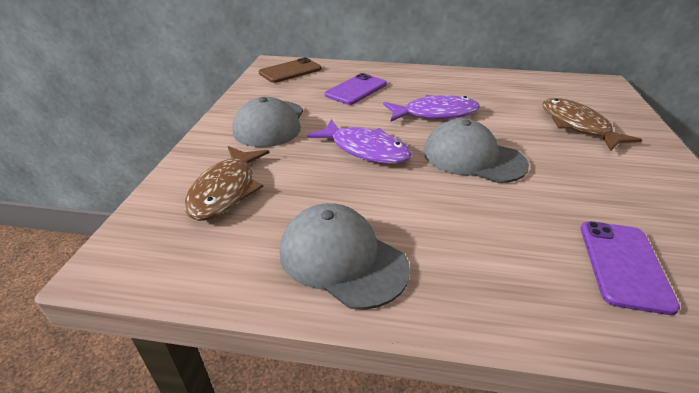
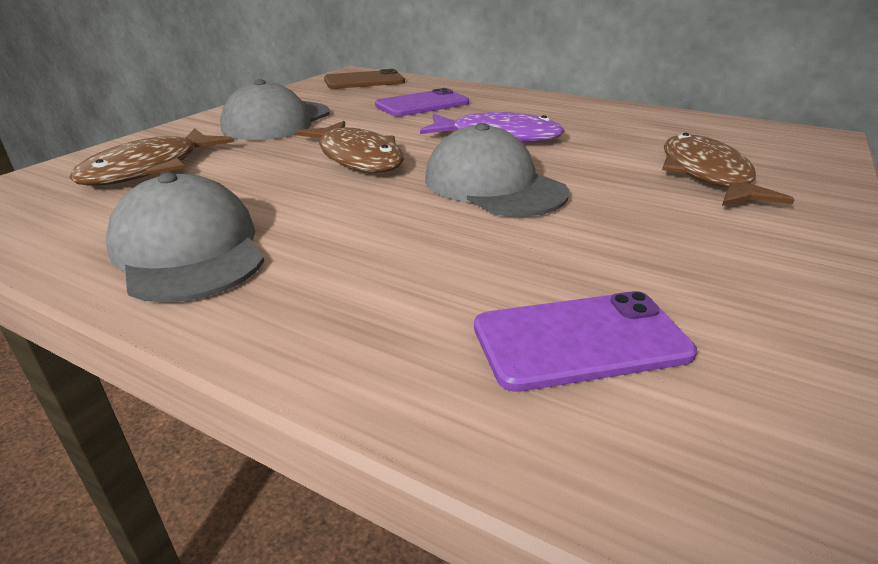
camera: 20 degrees right, 5 degrees down
purple fish [306,119,412,164] -> brown fish [295,121,404,173]
purple phone [581,221,680,315] -> purple phone turned 45 degrees clockwise [474,291,697,392]

